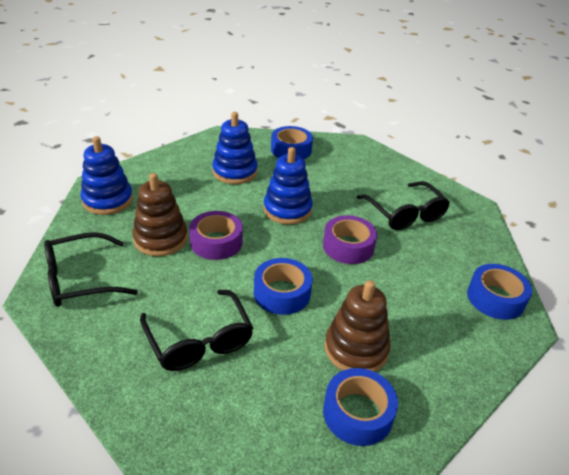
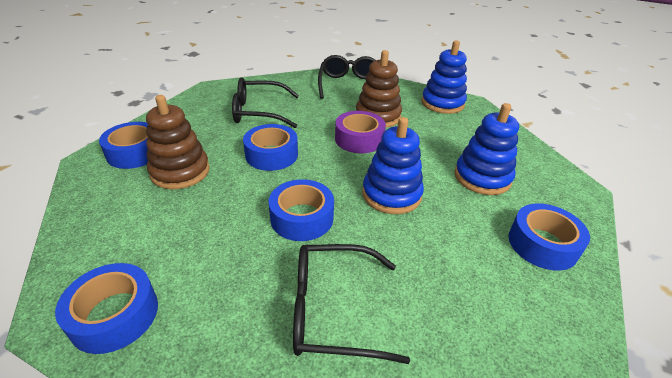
camera: 115 degrees right, 0 degrees up
purple tape [323,215,377,264] -> blue tape [269,179,334,241]

